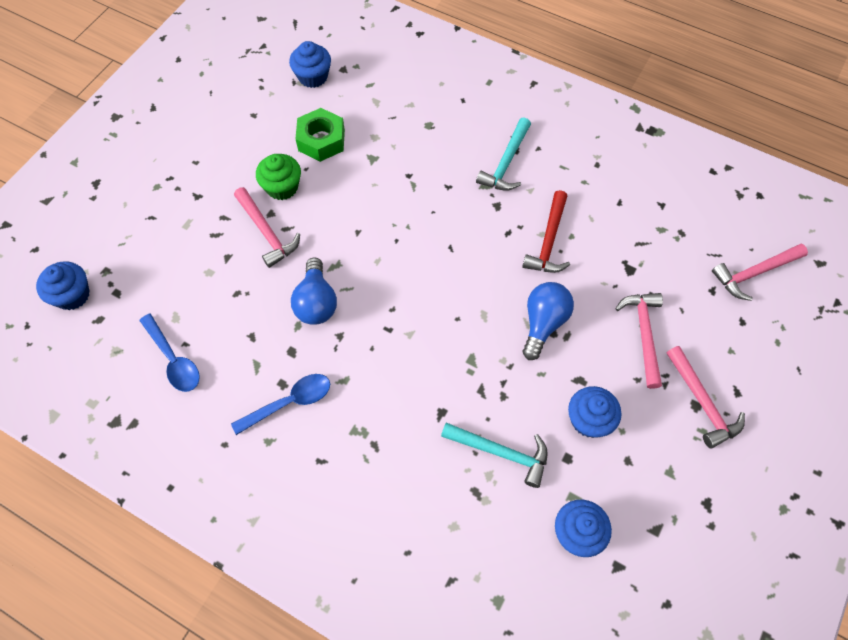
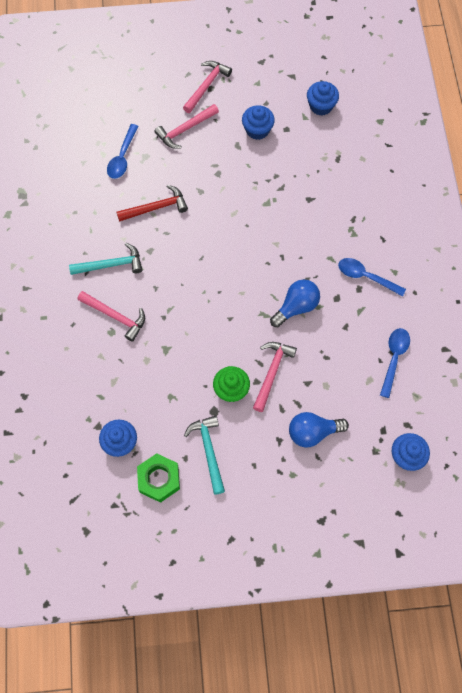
camera: 125 degrees left, 5 degrees up
green nut [295,108,345,162] -> green nut moved to [137,453,180,503]
turquoise hammer [441,423,548,488] -> turquoise hammer moved to [184,415,225,495]
blue light bulb [523,282,574,360] -> blue light bulb moved to [289,412,349,448]
pink hammer [712,244,808,301] -> pink hammer moved to [78,291,145,342]
none -> blue spoon [107,124,139,179]

